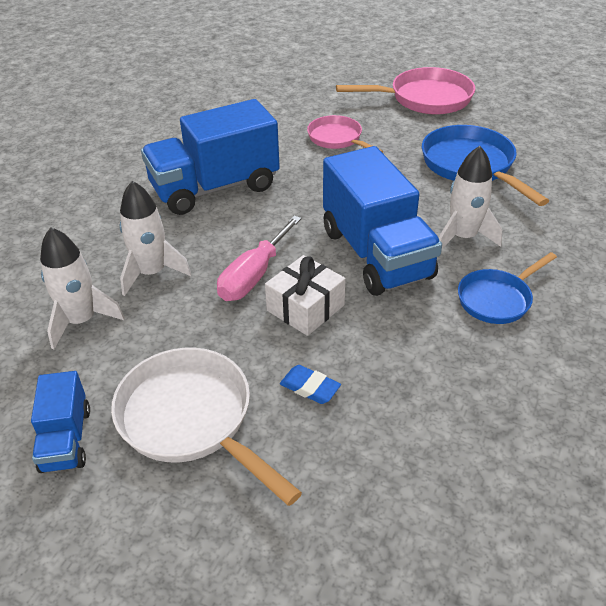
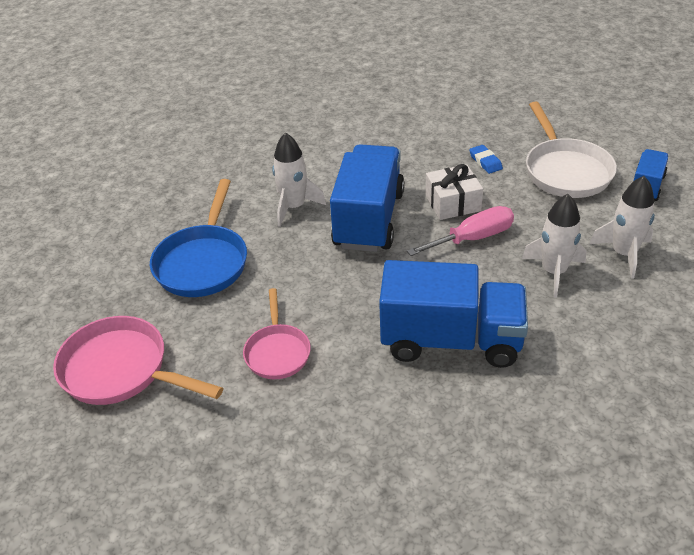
camera: 145 degrees left, 0 degrees up
blue pan [458,252,557,324] -> none

